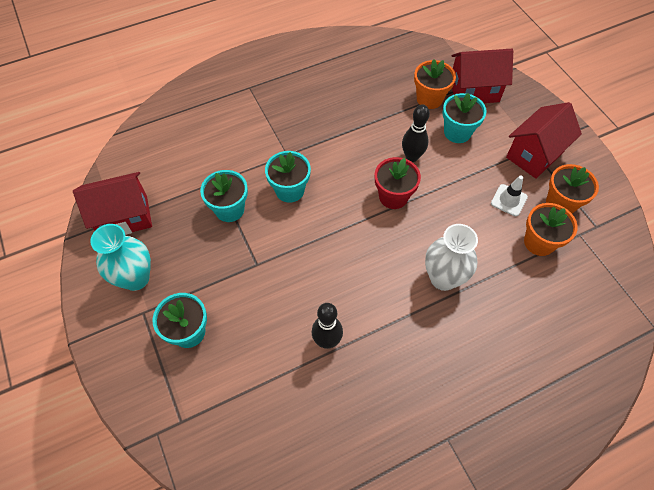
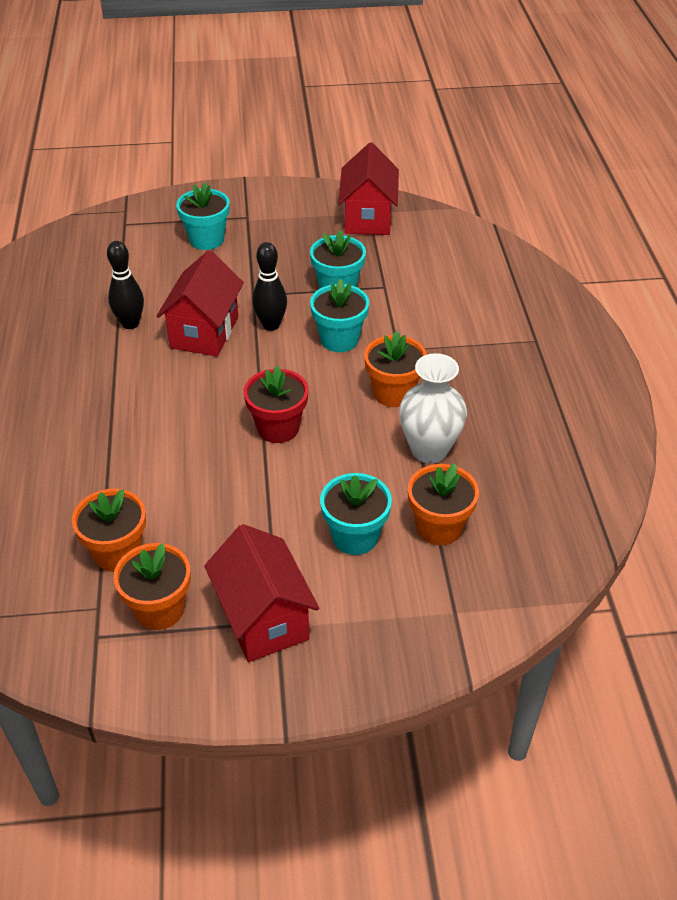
camera: 110 degrees right, 15 degrees down
turquoise vase [90,224,151,291] -> none
black bowling pin [402,104,430,162] -> black bowling pin moved to [252,242,287,331]
white vase [425,224,478,291] -> white vase moved to [399,353,467,463]
red house [451,49,513,103] -> red house moved to [156,250,244,356]
white traffic cone [491,176,528,216] -> none
none -> orange flower pot [364,331,427,407]

